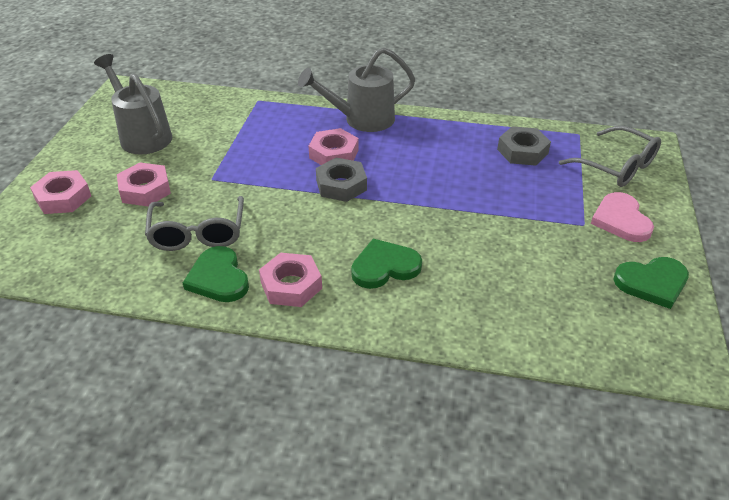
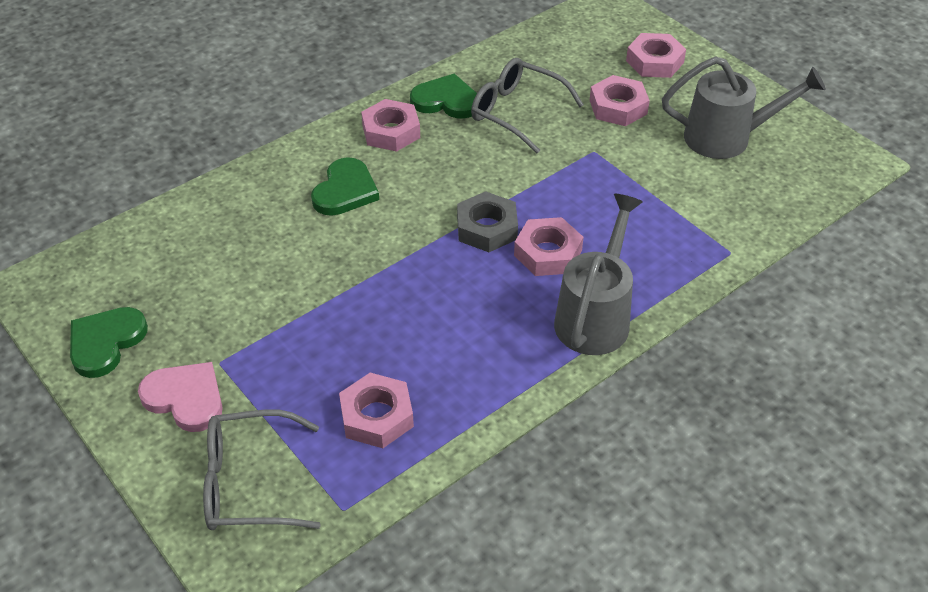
camera: 130 degrees right, 5 degrees up
grey nut [497,126,551,166] -> pink nut [339,373,414,448]

